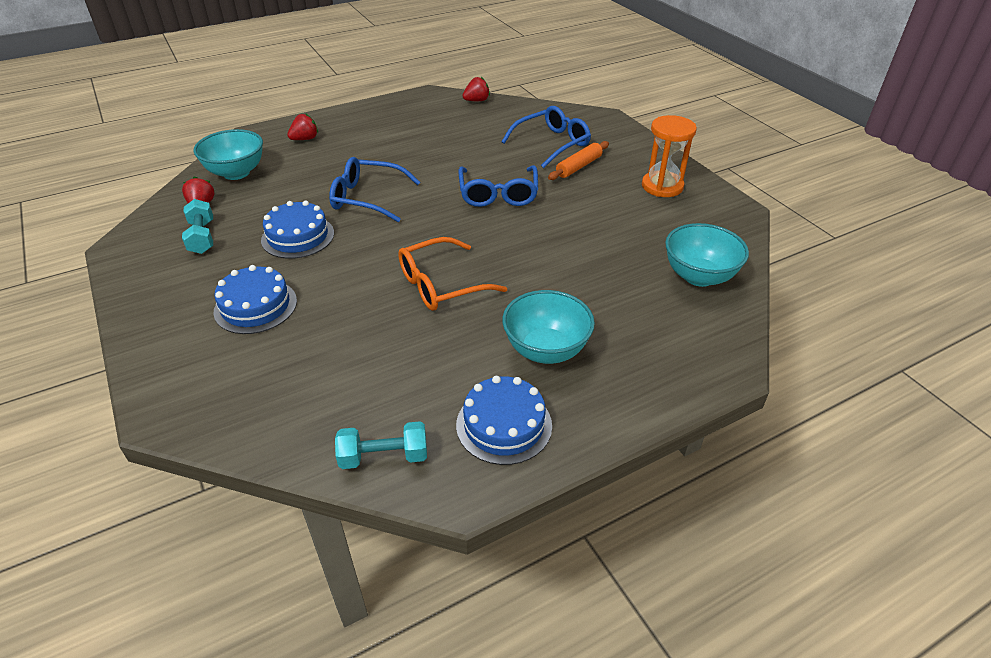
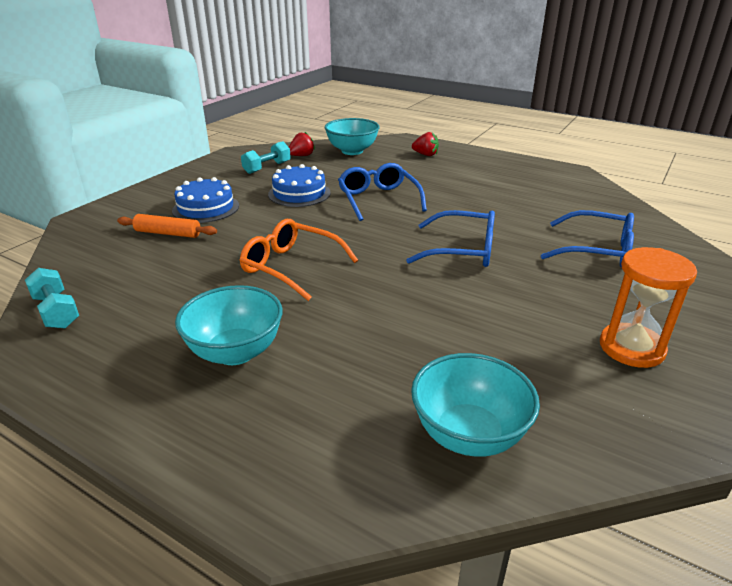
camera: 60 degrees right, 10 degrees down
blue cake [456,376,552,465] -> none
blue glasses [459,165,538,207] -> blue glasses turned 135 degrees counterclockwise [406,210,495,267]
red strawberry [462,77,490,101] -> none
orange rolling pin [548,141,609,180] -> orange rolling pin moved to [117,214,217,238]

